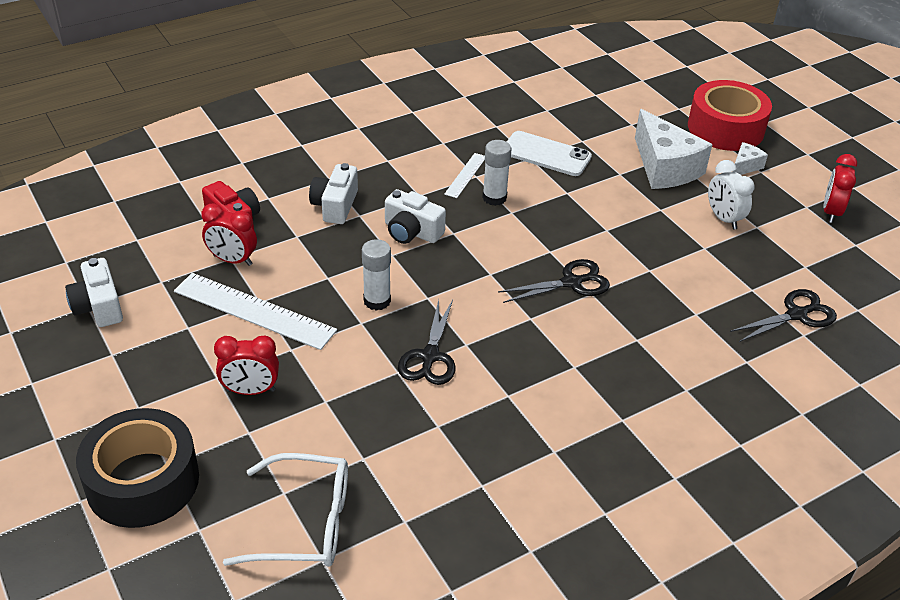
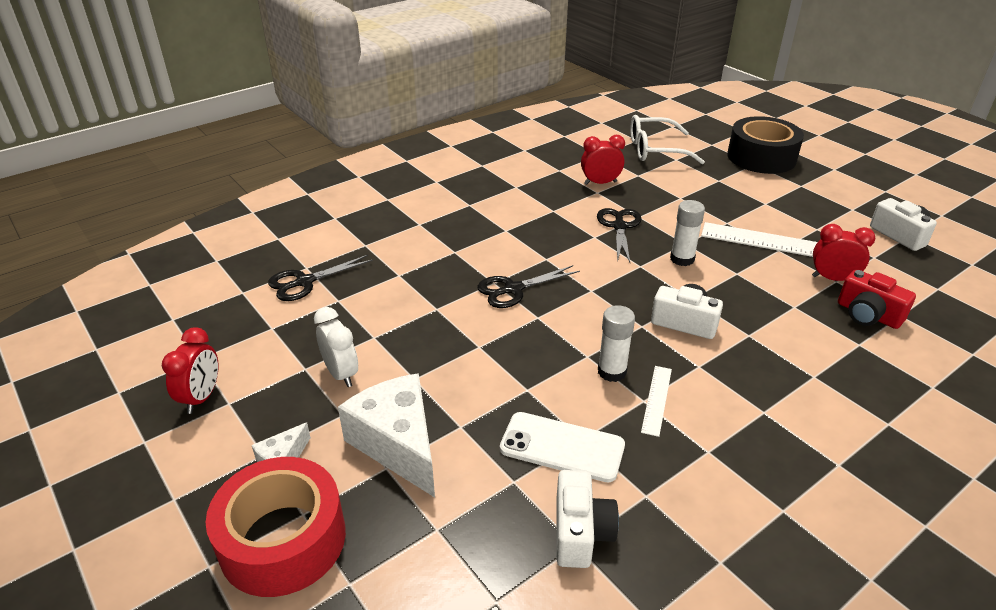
camera: 175 degrees right, 5 degrees down
red clock [214,336,279,395] -> red clock moved to [581,135,625,185]
white camera [309,163,358,224] -> white camera moved to [556,470,619,568]

